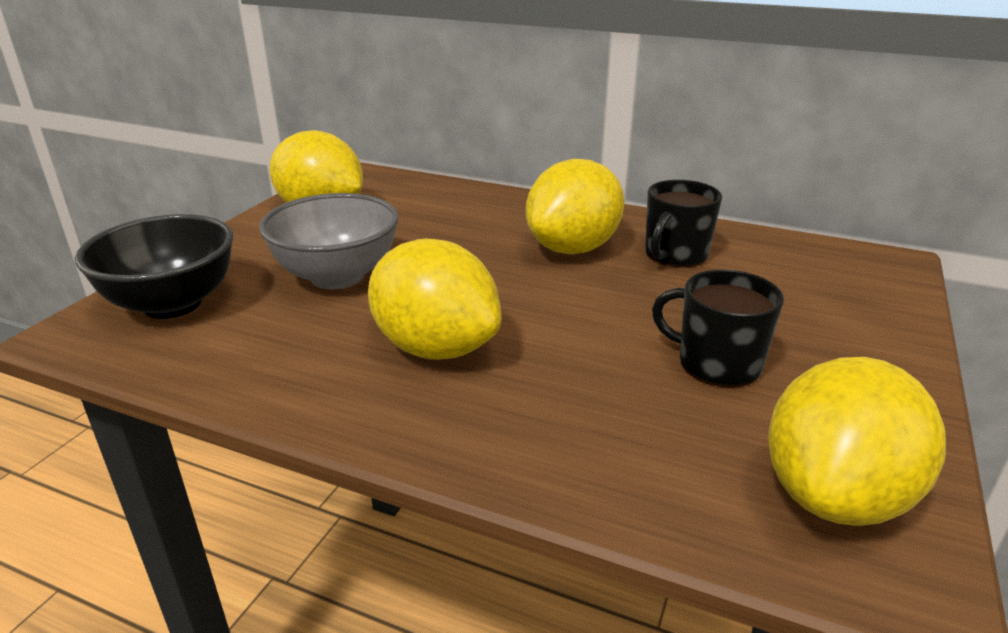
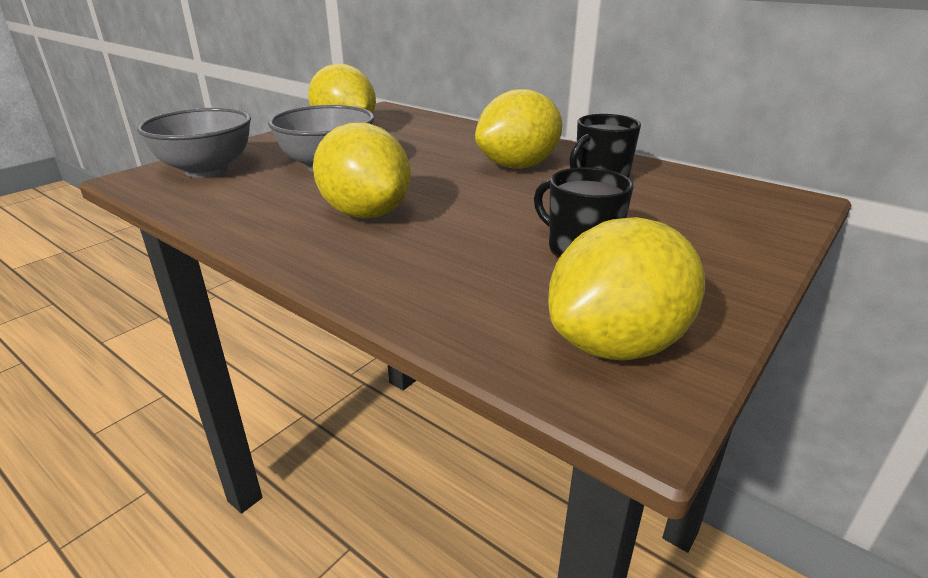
camera: 15 degrees right, 0 degrees up
black bowl [75,214,233,319] -> grey bowl [137,108,251,178]

